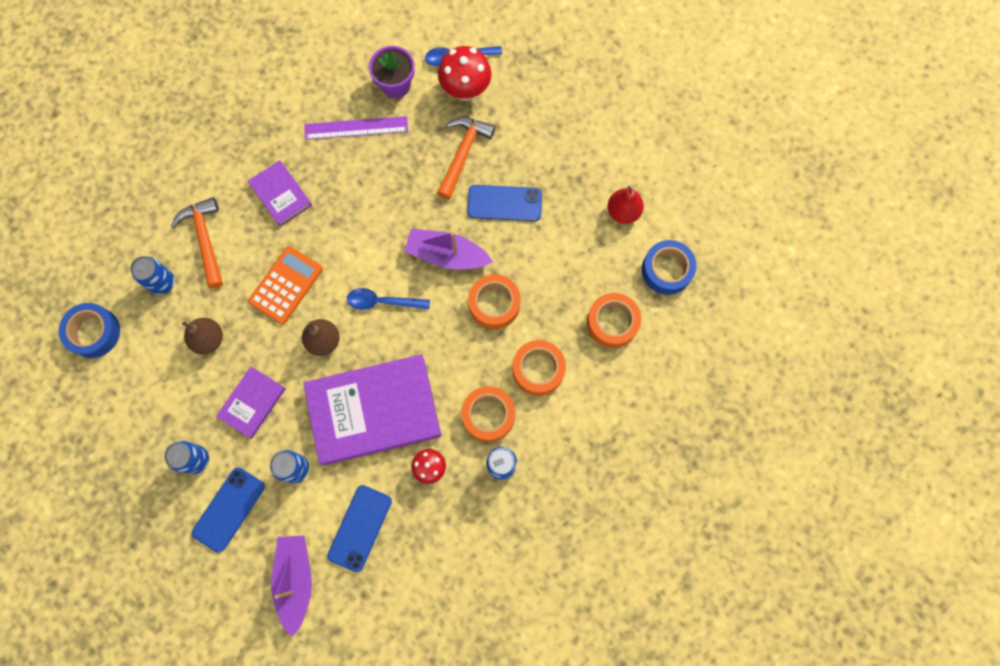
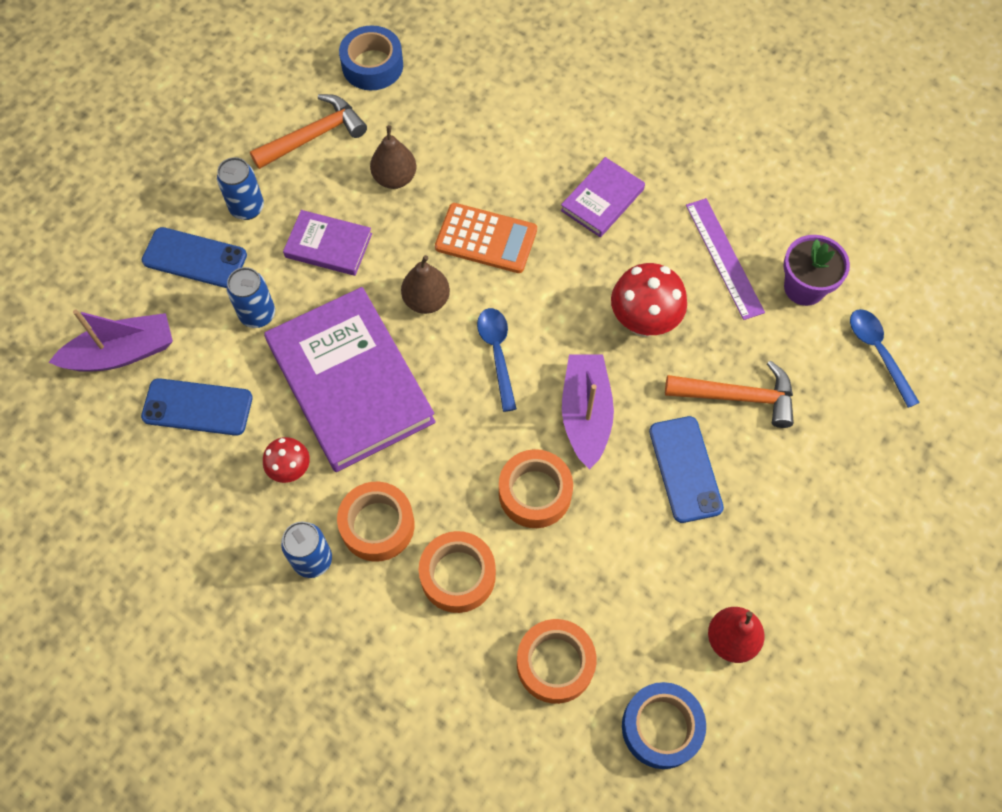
camera: 75 degrees right, 10 degrees down
blue can [130,256,175,295] -> none
orange hammer [171,197,223,288] -> orange hammer moved to [250,94,367,169]
red mushroom [438,46,491,101] -> red mushroom moved to [611,263,687,337]

